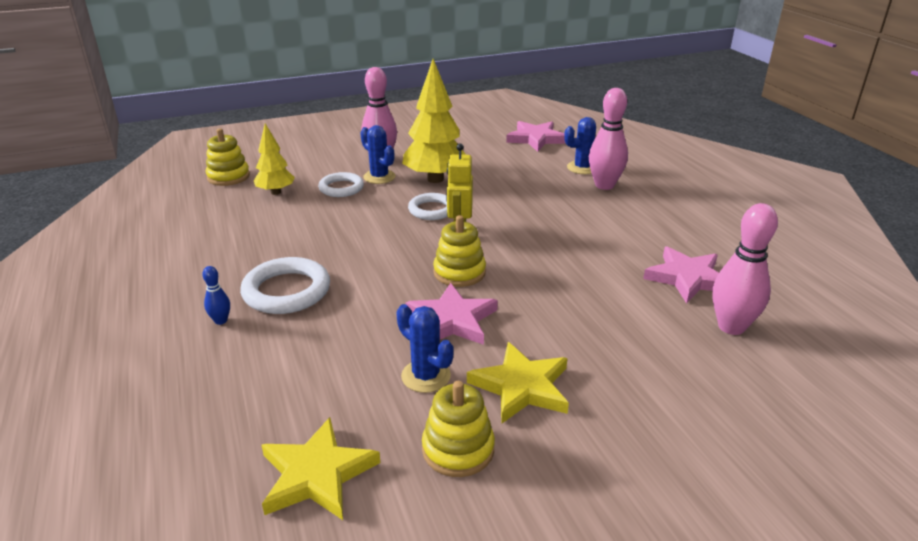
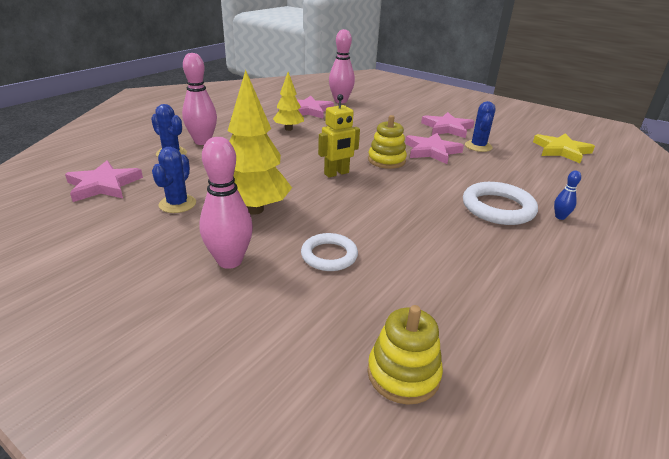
camera: 125 degrees left, 0 degrees up
yellow tree [254,123,295,195] -> yellow tree moved to [273,72,304,131]
blue cactus [360,125,395,184] -> blue cactus moved to [152,147,196,213]
white ring [408,193,448,220] -> none
yellow stacking toy [422,381,495,477] -> none
yellow star [467,342,569,423] -> pink star [421,112,475,138]

